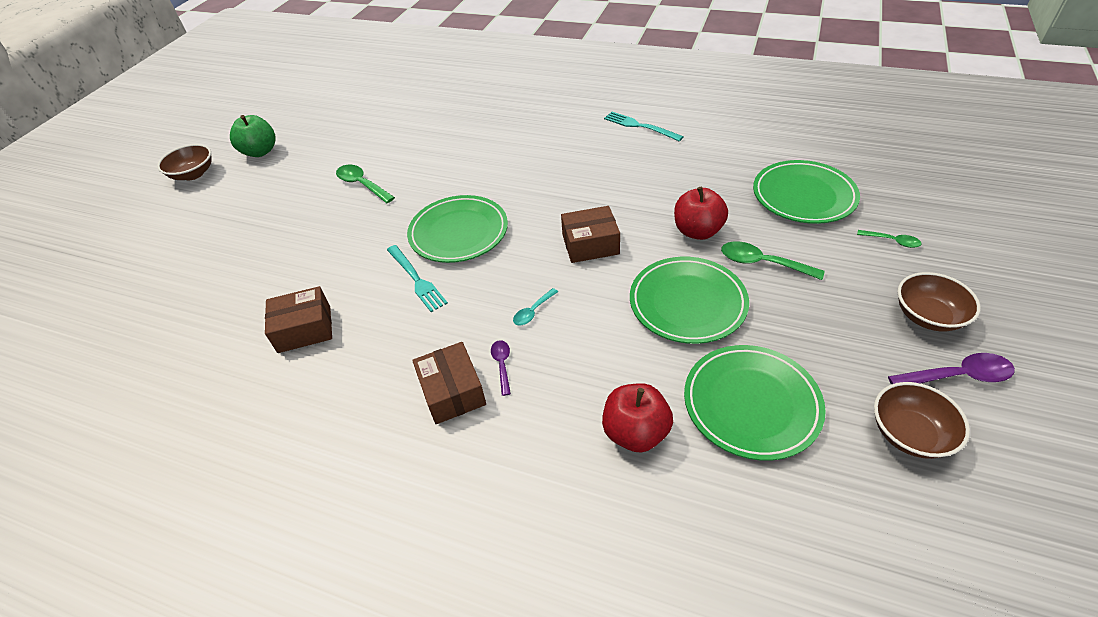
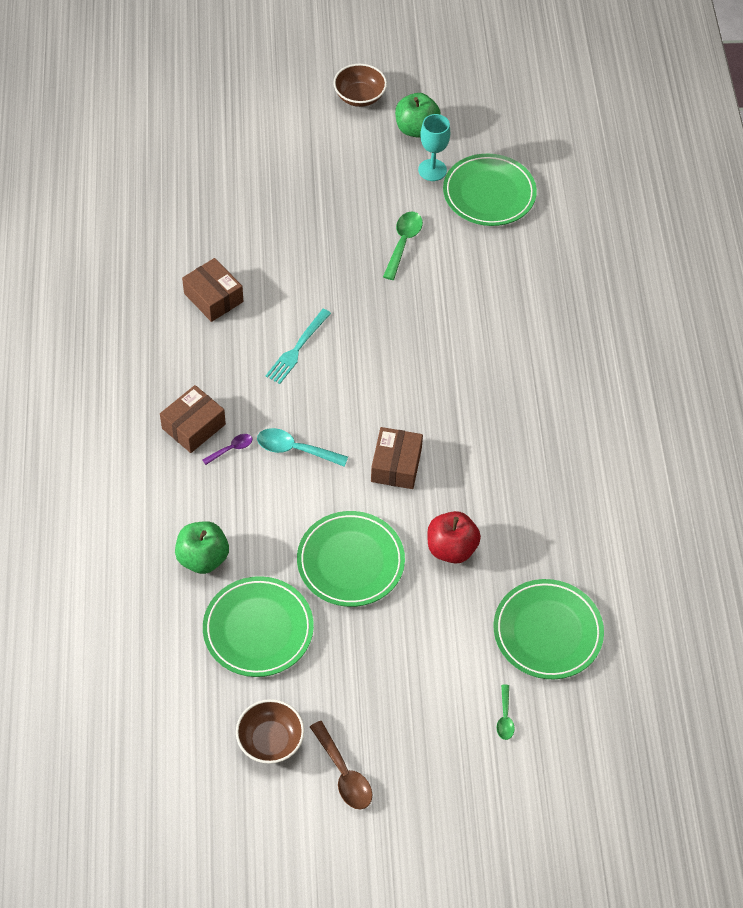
camera: 60 degrees right, 10 degrees up
green plate [407,195,508,263] -> green plate moved to [443,154,537,226]
turquoise spoon [513,288,558,325] -> turquoise spoon [257,428,348,467], size x1.69
brown box [561,206,620,263] -> brown box turned 45 degrees clockwise [371,427,423,489]
red apple [602,383,673,453] -> green apple [175,521,229,574]
turquoise fork [604,112,684,141] -> none
green spoon [721,241,825,280] -> none
purple spoon [888,353,1015,384] -> brown spoon [310,721,373,809]
brown bowl [898,272,981,331] -> none
none -> turquoise goblet [418,114,450,181]

